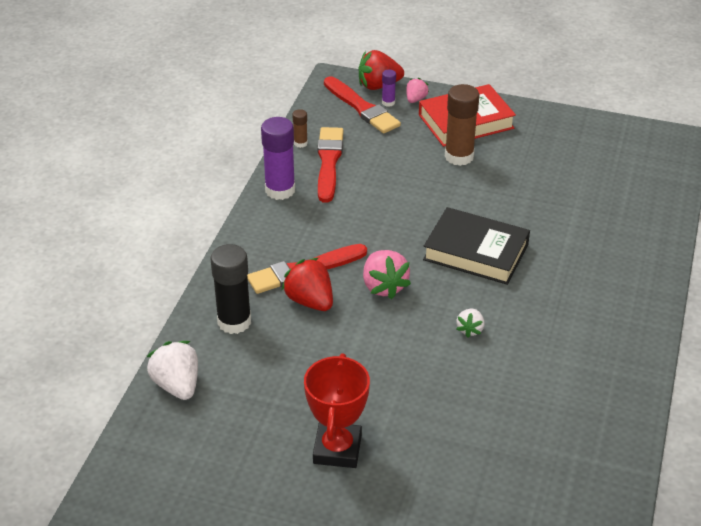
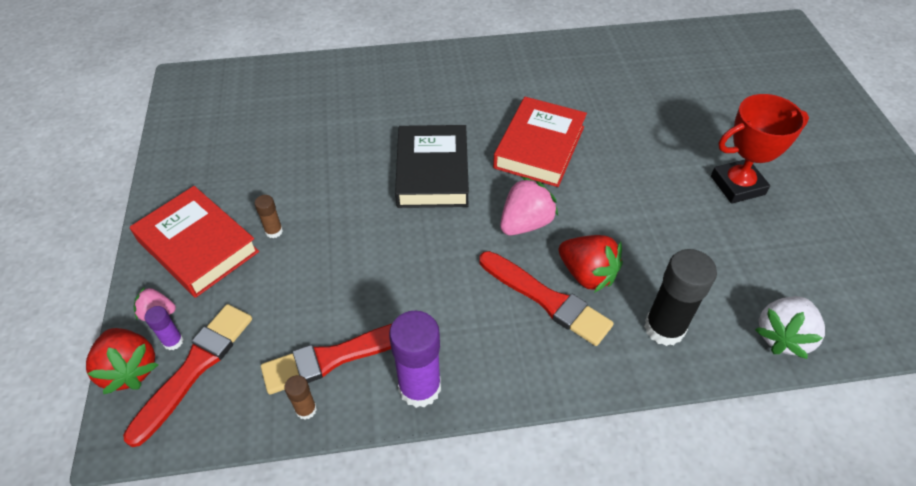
camera: 115 degrees left, 10 degrees up
red strawberry [282,258,333,311] -> red strawberry turned 75 degrees counterclockwise [559,235,623,293]
brown glue stick [445,84,480,166] -> brown glue stick [254,195,283,238], size x0.48
white strawberry [456,309,484,338] -> red book [493,97,587,187]

